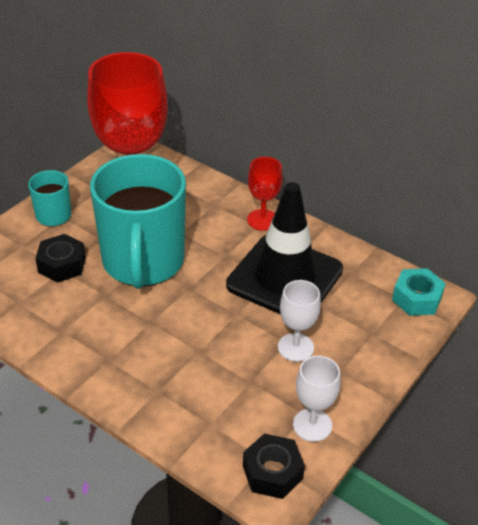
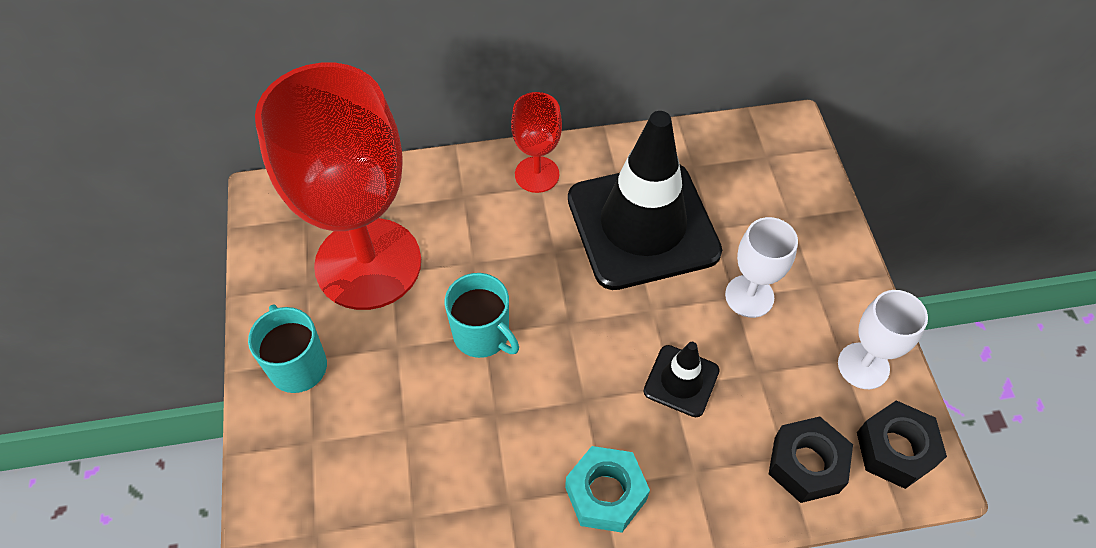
camera: 45 degrees left, 15 degrees up
black nut [35,234,86,283] -> black nut moved to [769,416,853,503]
turquoise mug [90,154,186,289] -> turquoise mug [445,273,519,358], size x0.46
turquoise nut [392,268,446,316] -> turquoise nut moved to [565,446,650,533]
none -> black traffic cone [643,342,720,417]

